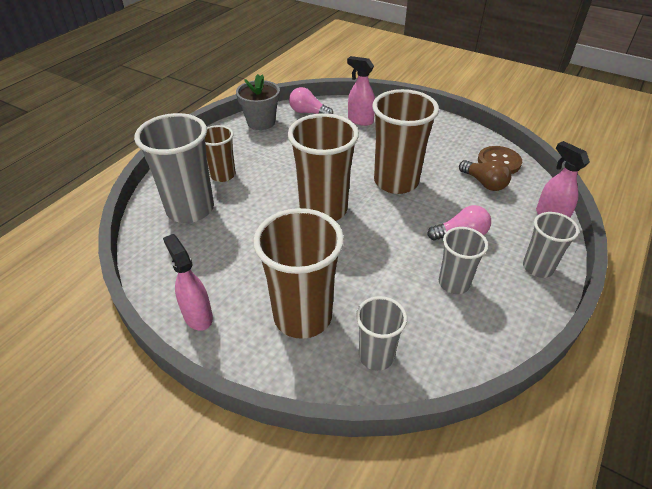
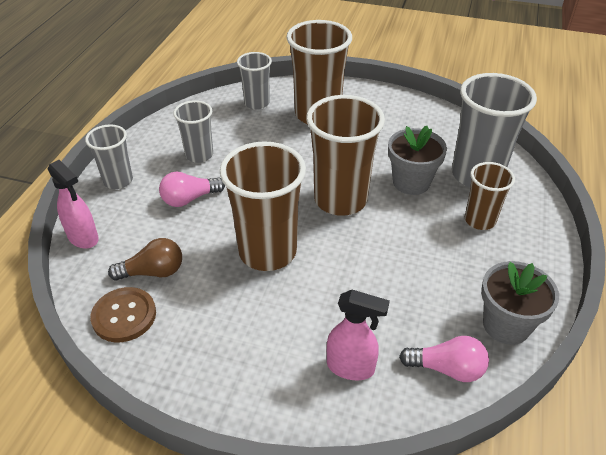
camera: 165 degrees right, 0 degrees up
pink spray bottle [163,234,213,331] -> none
brown light bulb [459,160,512,191] -> brown light bulb turned 135 degrees clockwise [108,238,182,281]
none -> grey flower pot [388,126,447,195]

